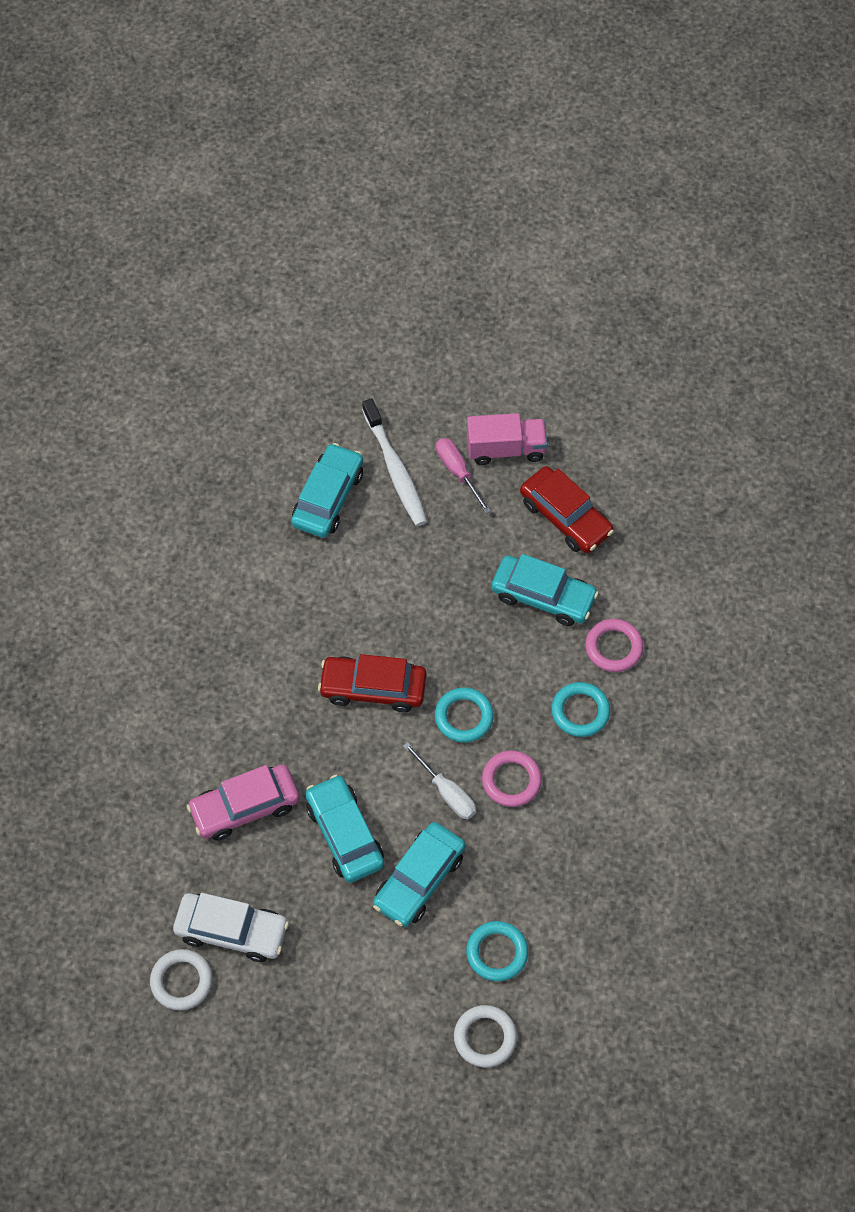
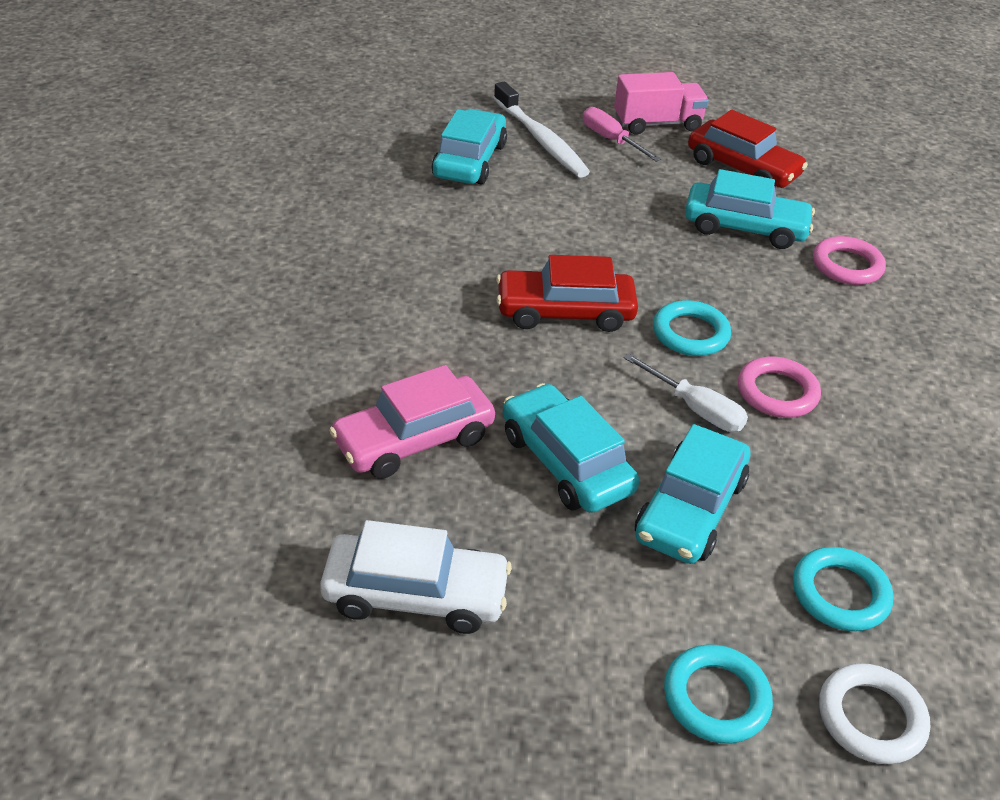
camera: 10 degrees left, 20 degrees down
white ring [150,949,212,1010] -> none
turquoise ring [551,682,610,737] -> turquoise ring moved to [664,645,773,743]

